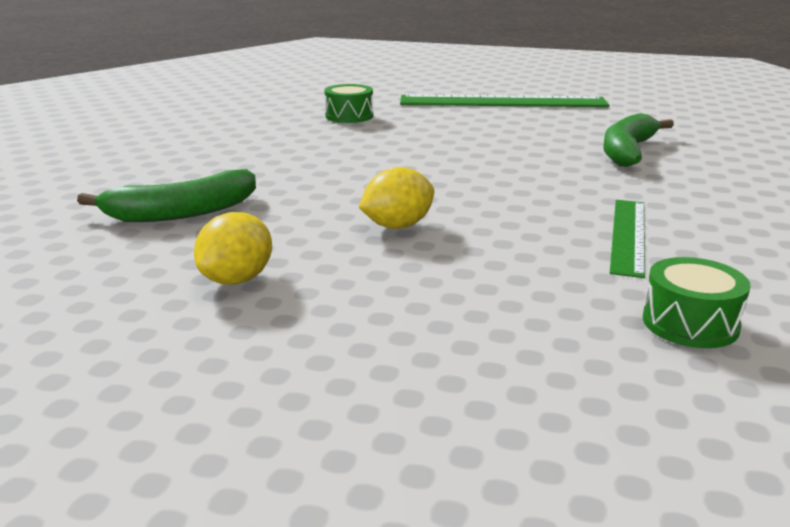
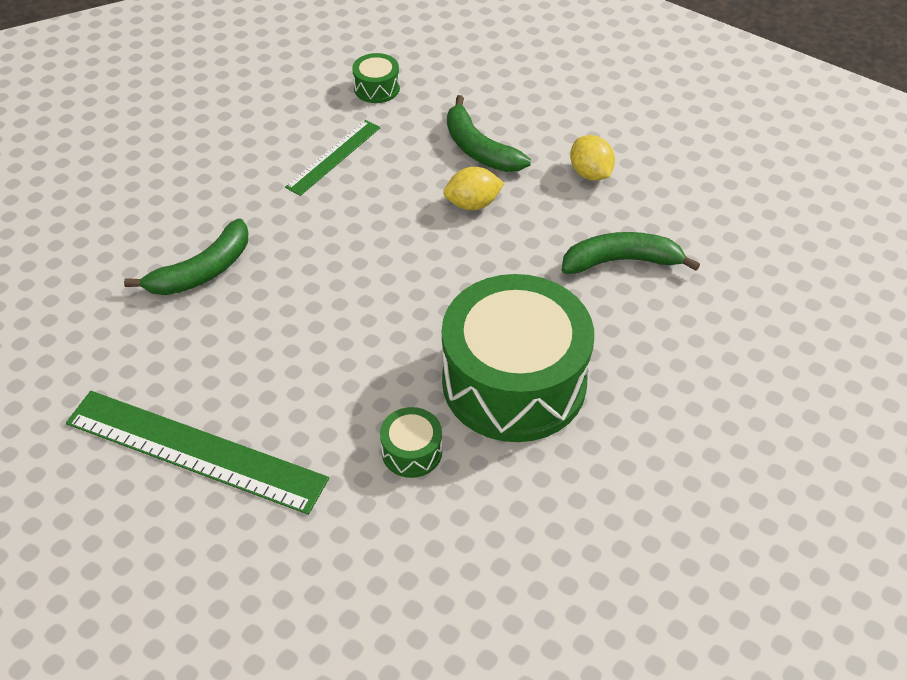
camera: 160 degrees left, 25 degrees up
yellow lemon [194,212,272,285] -> yellow lemon turned 75 degrees counterclockwise [570,135,615,181]
none -> green drum [442,274,594,442]
none -> green banana [447,95,531,172]

